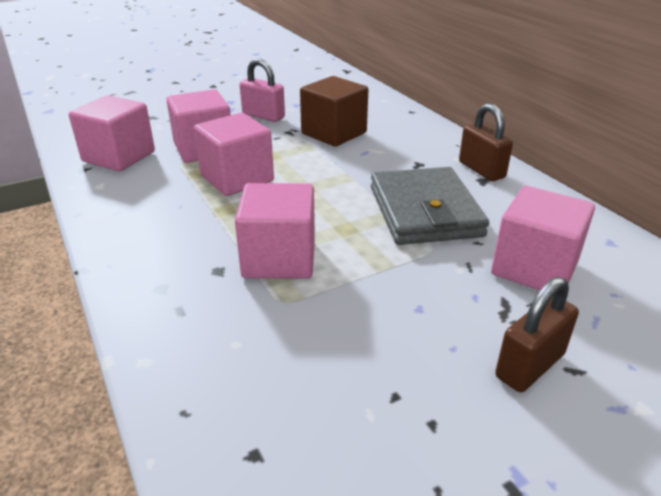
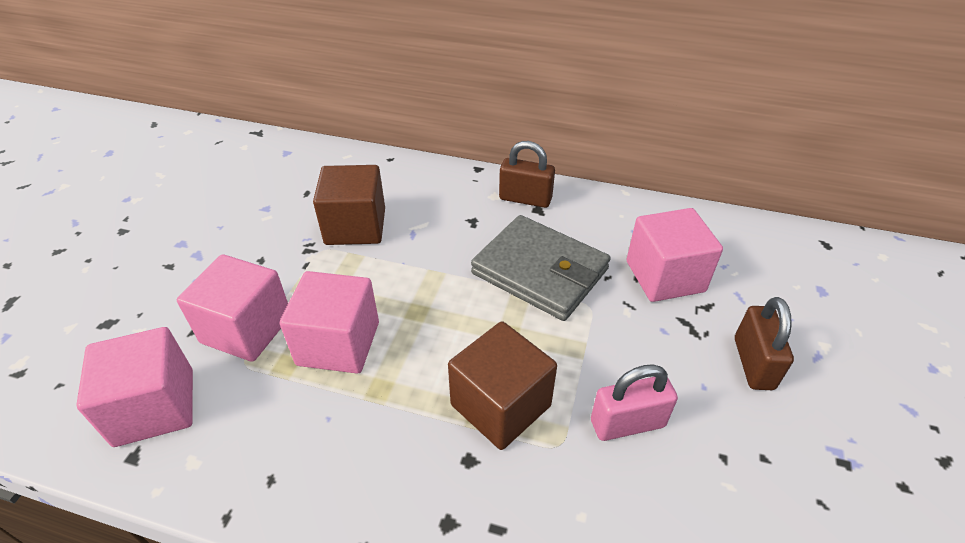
camera: 45 degrees left, 10 degrees up
pink cube [235,183,315,279] -> brown cube [448,321,557,450]
pink padlock [240,58,285,122] -> pink padlock moved to [591,364,678,441]

